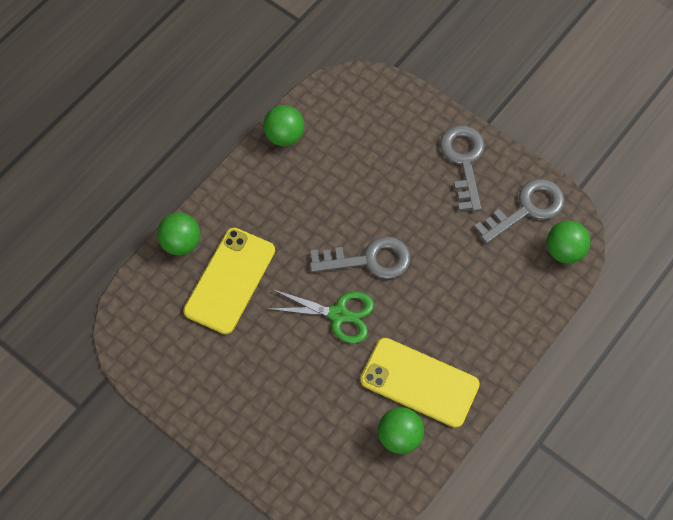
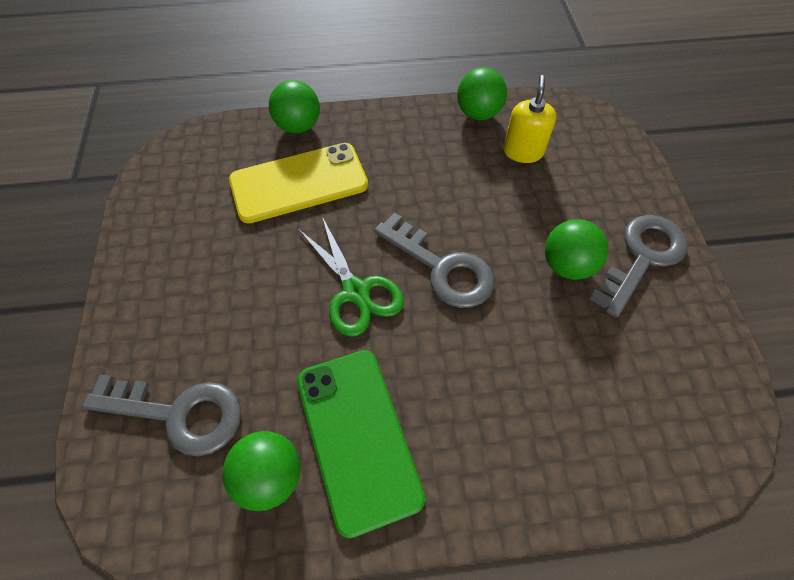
camera: 45 degrees right, 5 degrees down
yellow phone [360,338,480,428] -> green phone [297,350,425,538]
grey key [474,179,565,244] -> grey key moved to [82,374,241,456]
green ball [547,220,591,264] -> green ball moved to [545,219,608,280]
none -> yellow soap dispenser [503,75,556,163]

